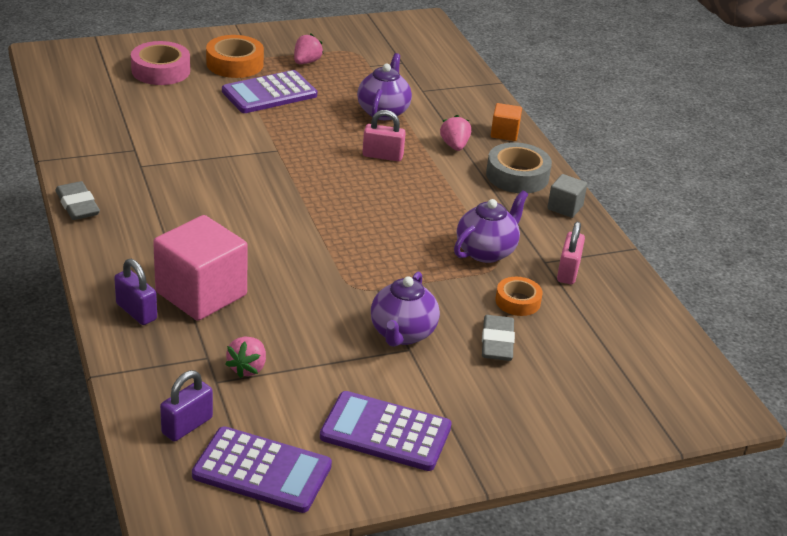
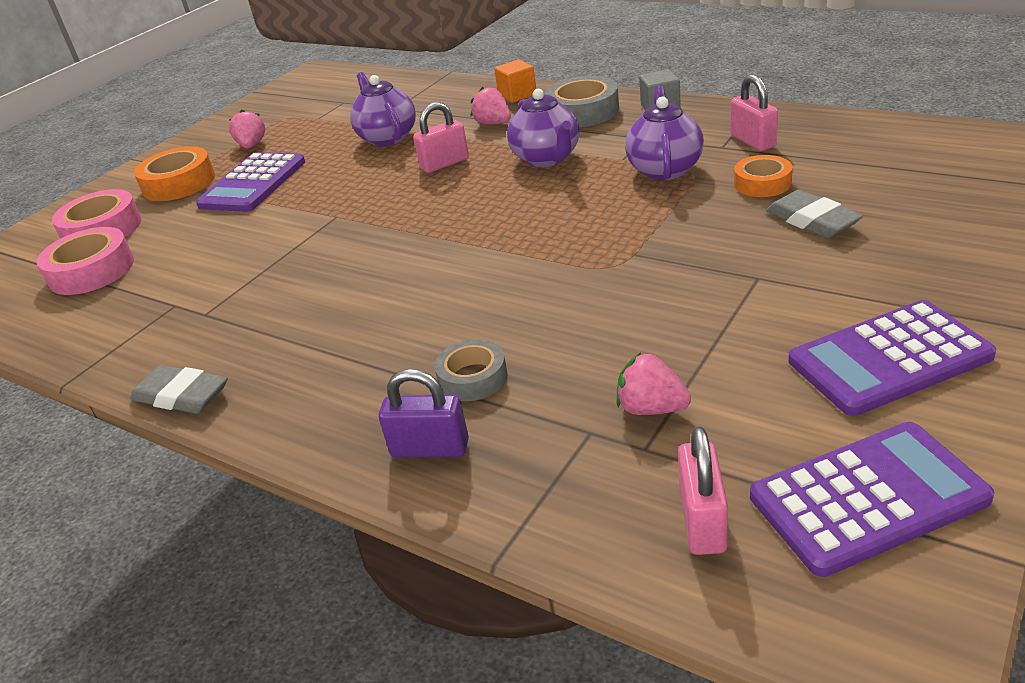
camera: 30 degrees left, 0 degrees up
pink cube [153,215,248,321] -> grey tape [434,339,507,401]
purple padlock [160,370,213,441] -> pink padlock [678,427,728,555]
pink strawberry [225,337,266,378] -> pink strawberry turned 135 degrees clockwise [617,352,691,415]
purple teapot [371,272,440,347] -> purple teapot moved to [507,89,580,167]
none -> pink tape [36,227,134,295]

